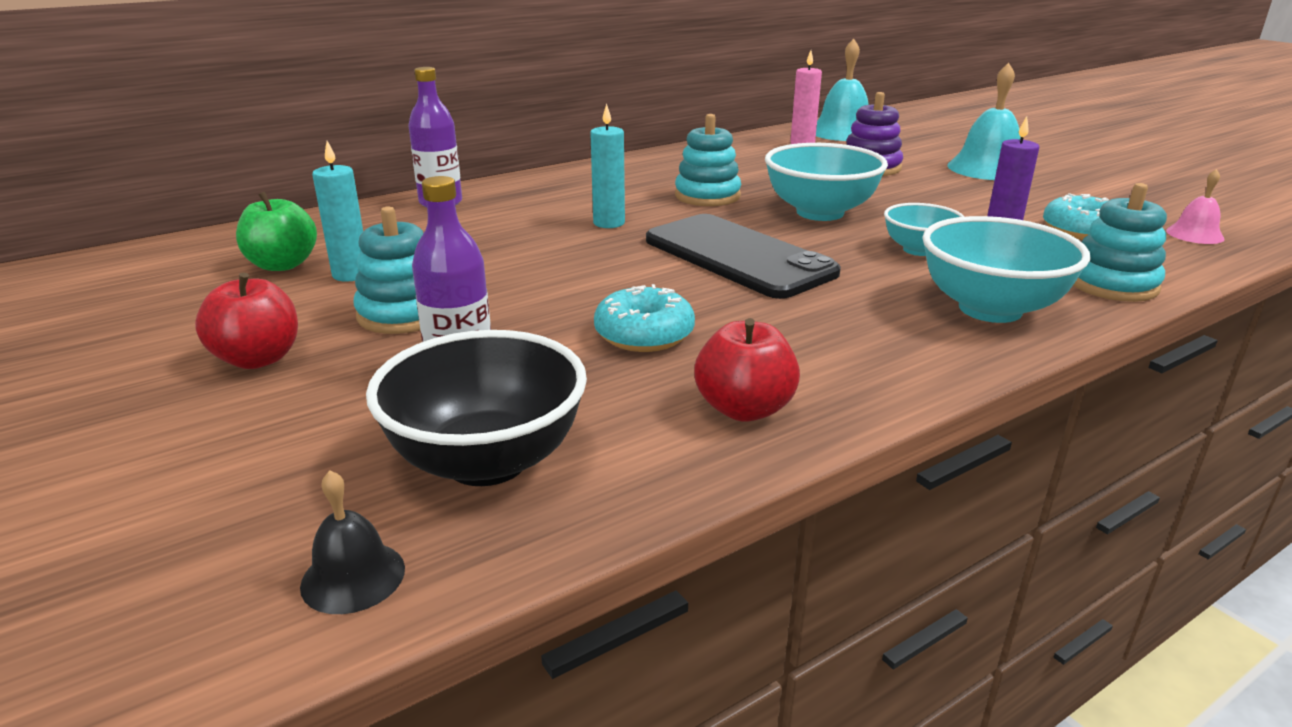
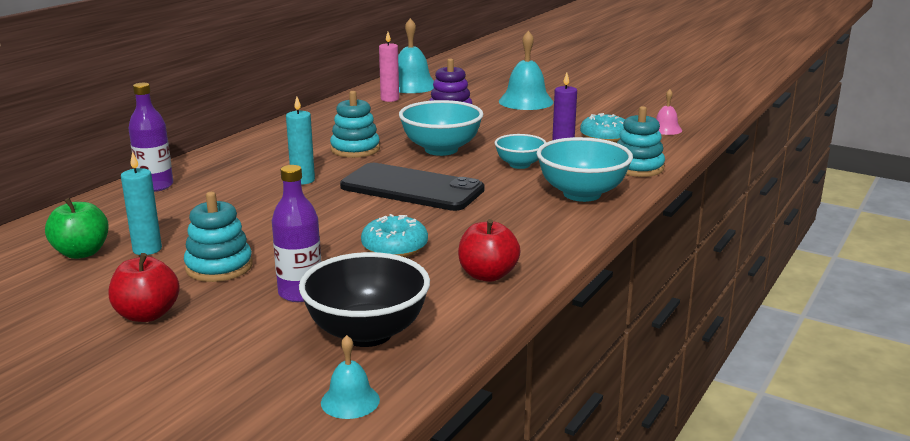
camera: 25 degrees left, 5 degrees down
black bell [300,470,405,614] -> turquoise bell [321,335,380,419]

